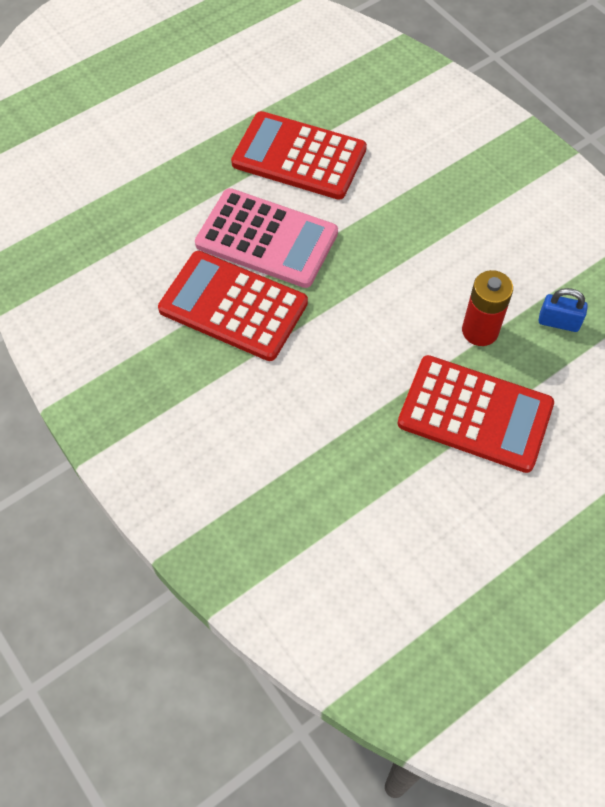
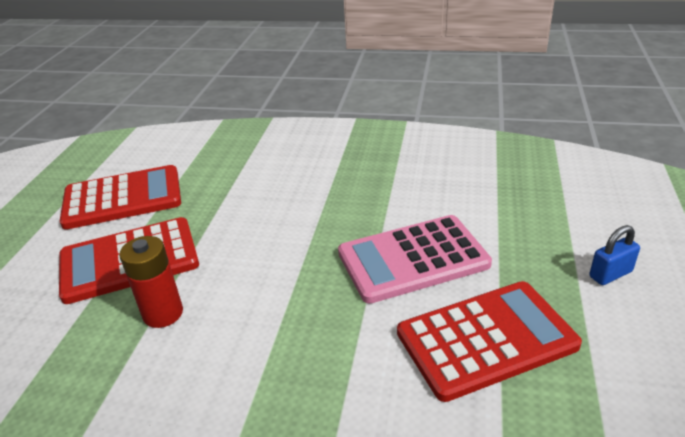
camera: 140 degrees right, 25 degrees down
red calculator [158,251,308,361] -> red calculator moved to [60,165,181,230]
blue padlock [539,288,588,332] -> blue padlock moved to [589,225,640,285]

